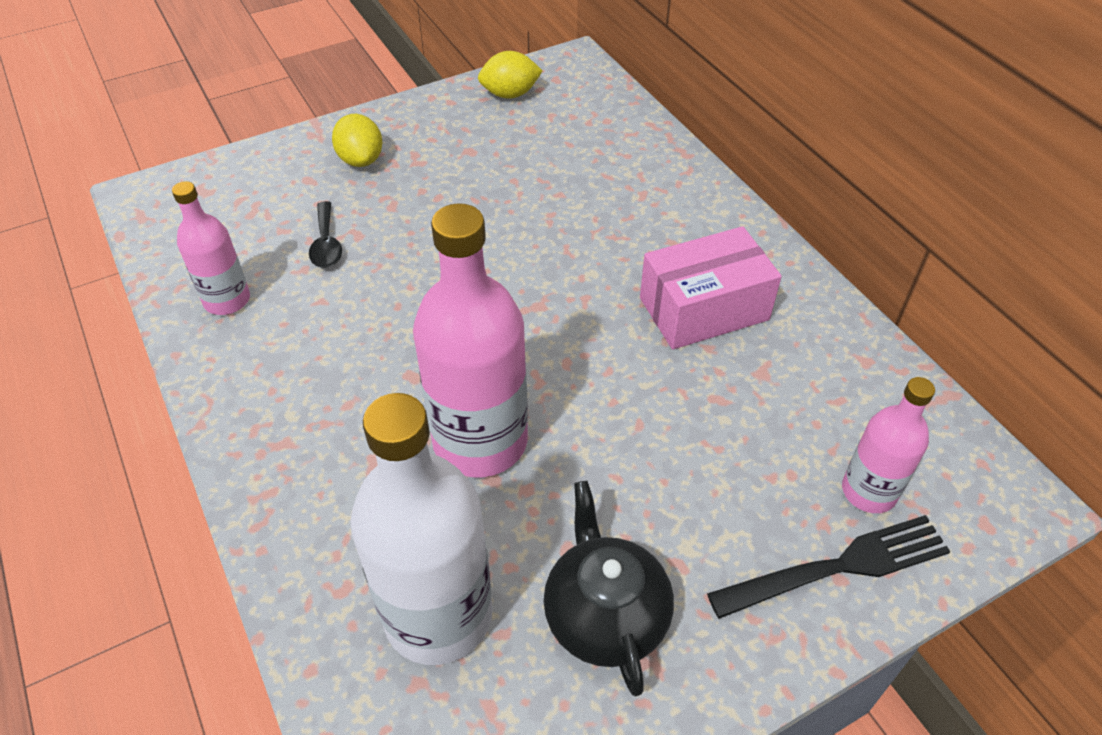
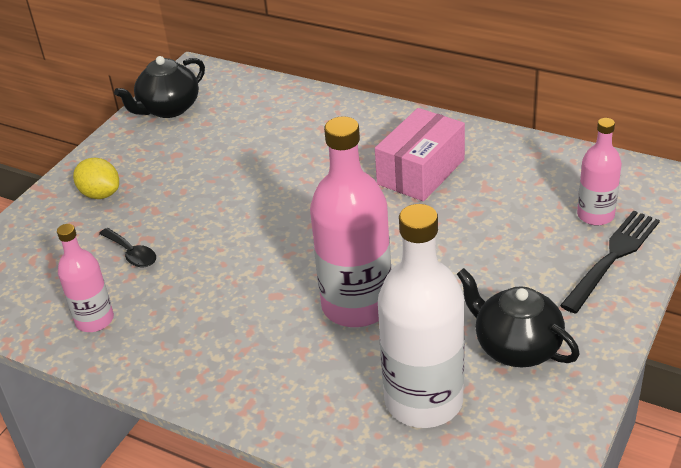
camera: 30 degrees left, 10 degrees down
yellow lemon [478,51,543,99] -> black teapot [114,56,205,118]

